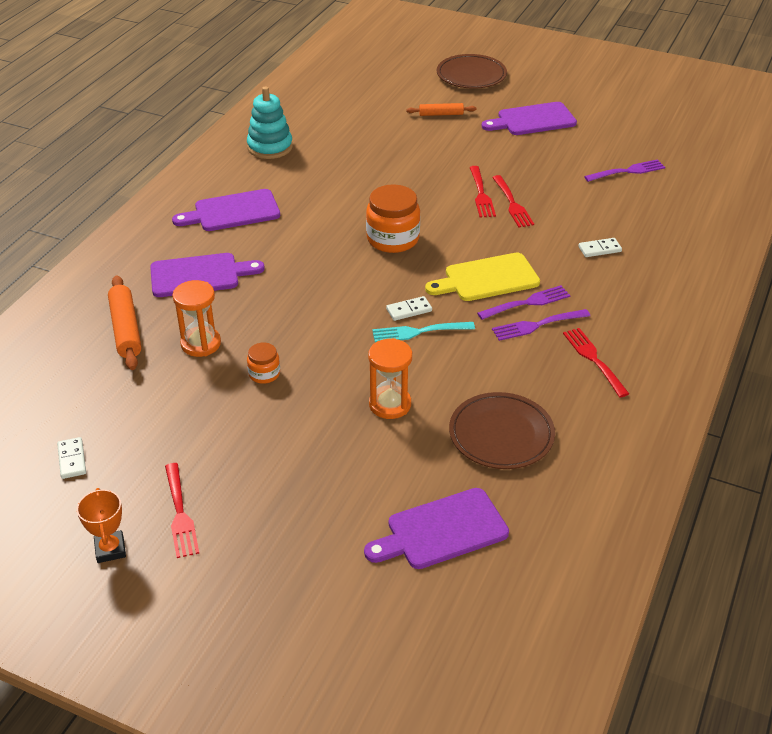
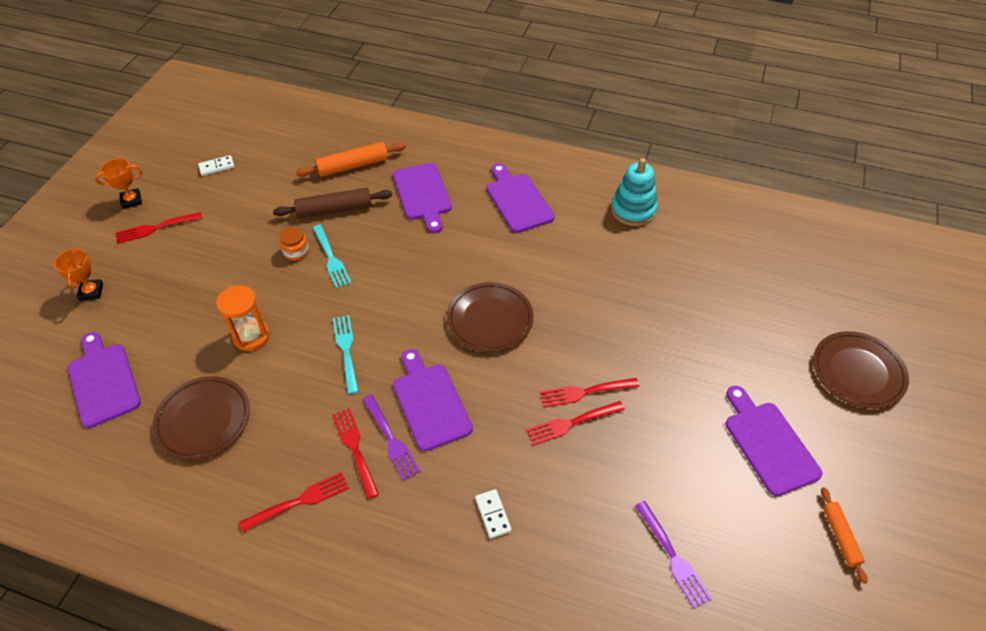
camera: 85 degrees right, 10 degrees up
orange hourglass [172,280,221,357] -> brown rolling pin [273,188,392,218]
orange jar [366,184,420,253] -> brown plate [447,282,534,352]
white domino [386,296,432,321] -> none
orange rolling pin [406,103,476,116] -> orange rolling pin moved to [821,487,868,584]
yellow cutting board [425,253,540,301] -> purple cutting board [393,349,473,451]
purple fork [492,309,590,341] -> red fork [332,408,379,499]
none -> orange trophy [54,247,103,301]
none -> turquoise fork [313,224,351,288]

